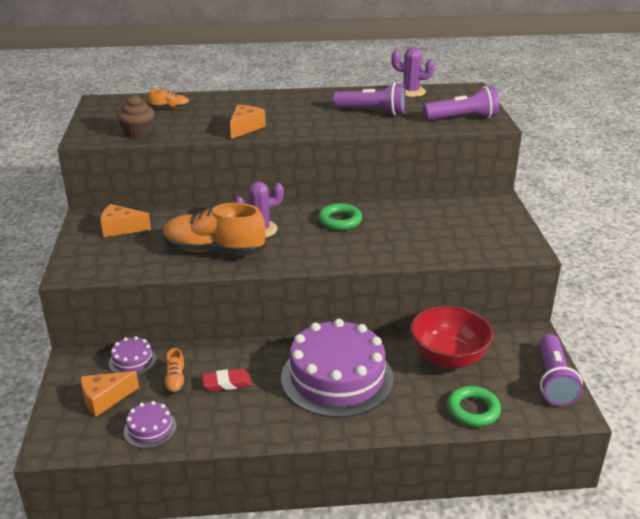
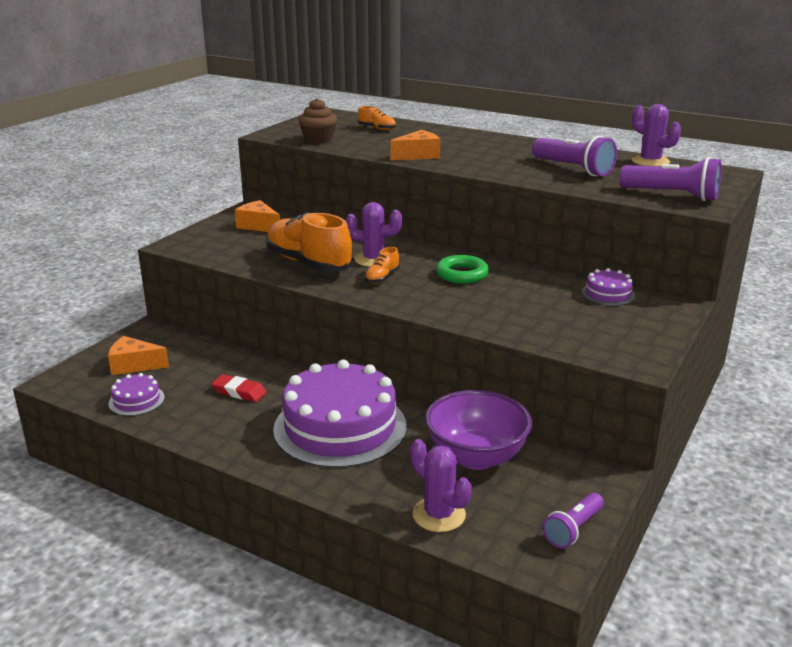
camera: 35 degrees right, 5 degrees down
purple cake [109,336,157,375] -> purple cake moved to [581,268,636,306]
orange shoe [164,348,185,394] -> orange shoe moved to [365,247,400,284]
red bowl [410,305,494,369] -> purple bowl [425,390,532,470]
green ring [447,386,501,427] -> purple cactus [411,439,472,532]
purple flashlight [539,334,583,406] -> purple flashlight [543,493,604,548], size x0.64

